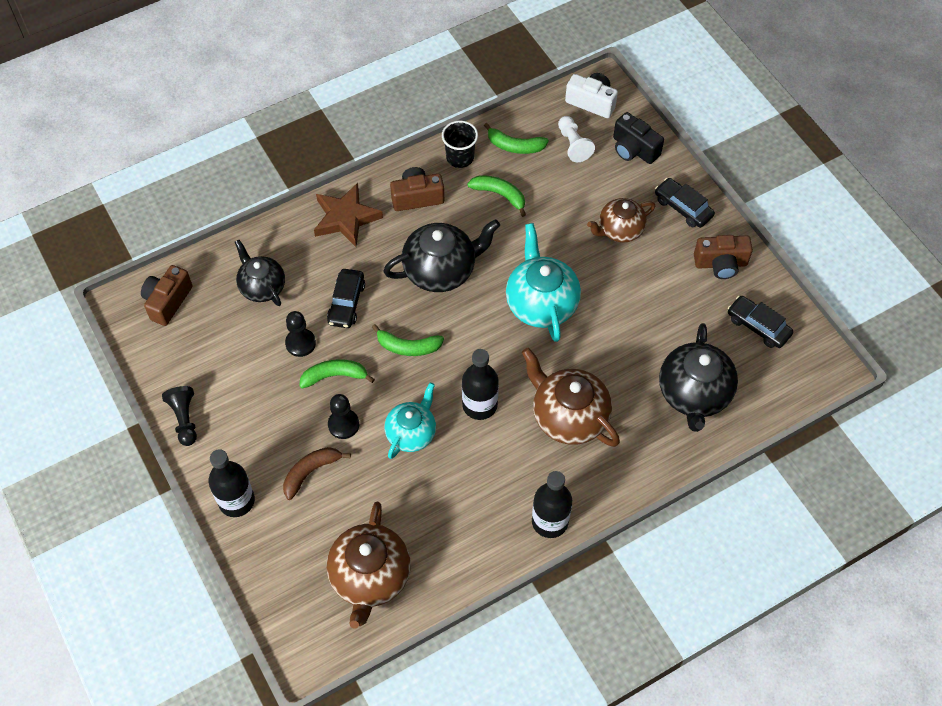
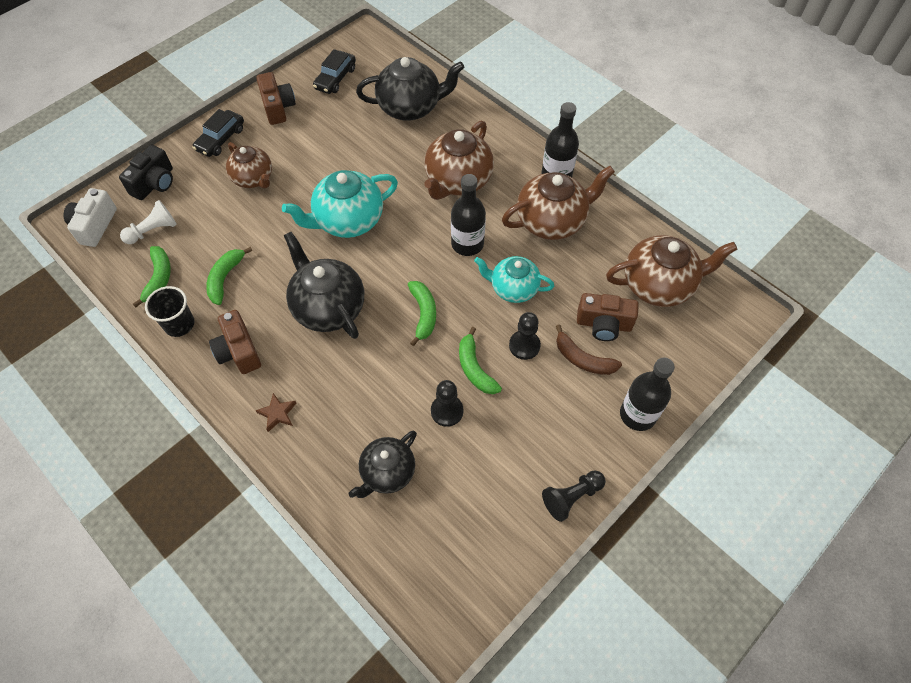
camera: 105 degrees left, 0 degrees up
brown camera [141,265,192,326] -> brown camera moved to [577,293,639,341]
brown star [314,183,383,247] -> brown star [255,393,296,432], size x0.50
black car [327,269,365,328] -> none
none -> brown teapot [502,166,615,240]

